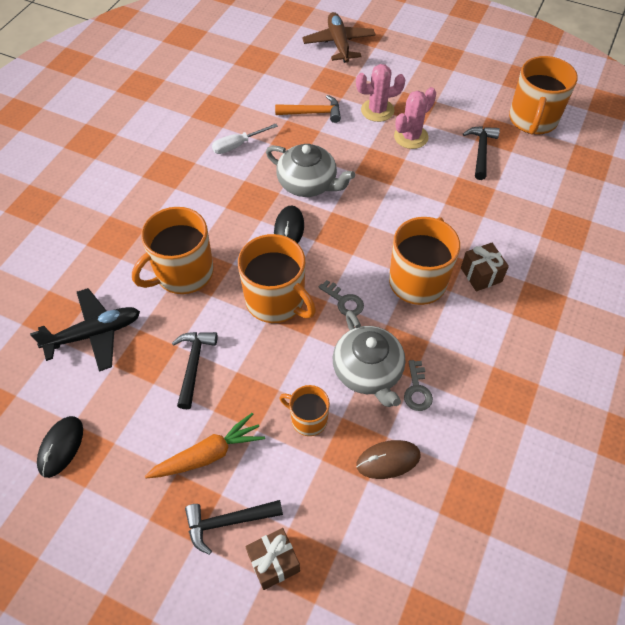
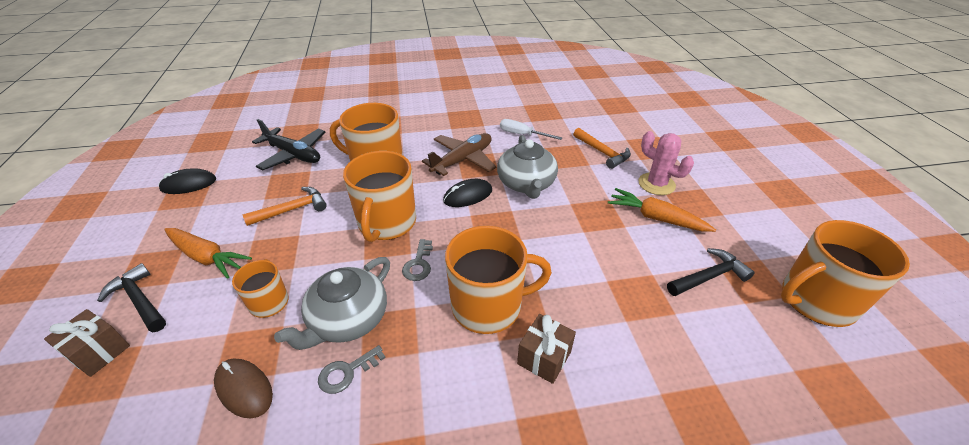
camera: 55 degrees right, 15 degrees down
black hammer [172,332,218,409] -> orange hammer [242,187,327,226]
brown plane [302,12,376,63] -> brown plane moved to [422,133,496,176]
pink cactus [394,87,436,149] -> orange carrot [608,188,716,232]

